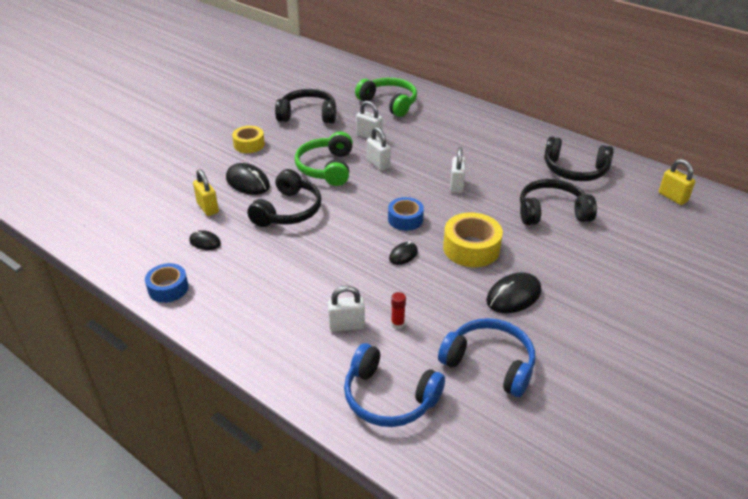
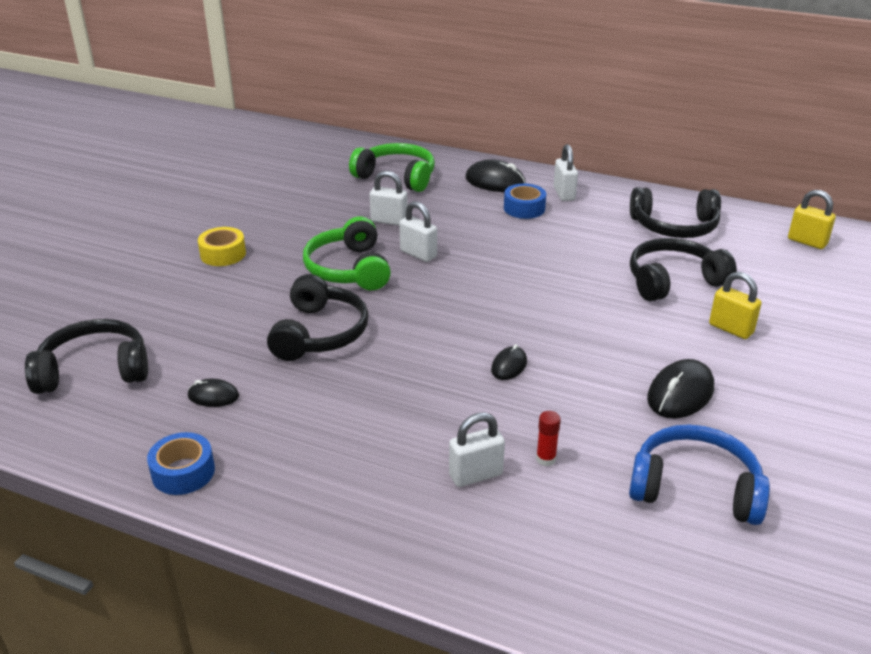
camera: 15 degrees left, 5 degrees down
yellow padlock [193,169,219,216] -> yellow padlock moved to [709,272,762,339]
black mouse [226,163,270,195] -> black mouse moved to [465,159,526,192]
black headphones [275,89,336,123] -> black headphones moved to [25,319,148,394]
blue headphones [344,343,445,427] -> none
blue tape [388,197,424,231] -> blue tape moved to [504,184,546,219]
yellow tape [443,212,503,267] -> none
white padlock [450,147,466,193] -> white padlock moved to [553,144,578,201]

